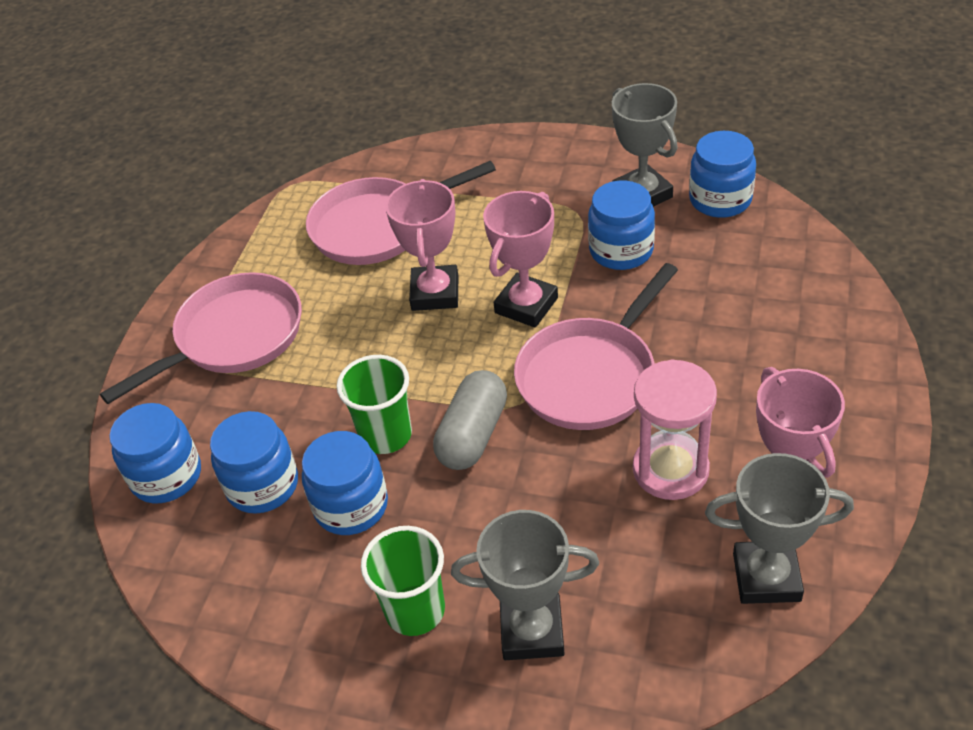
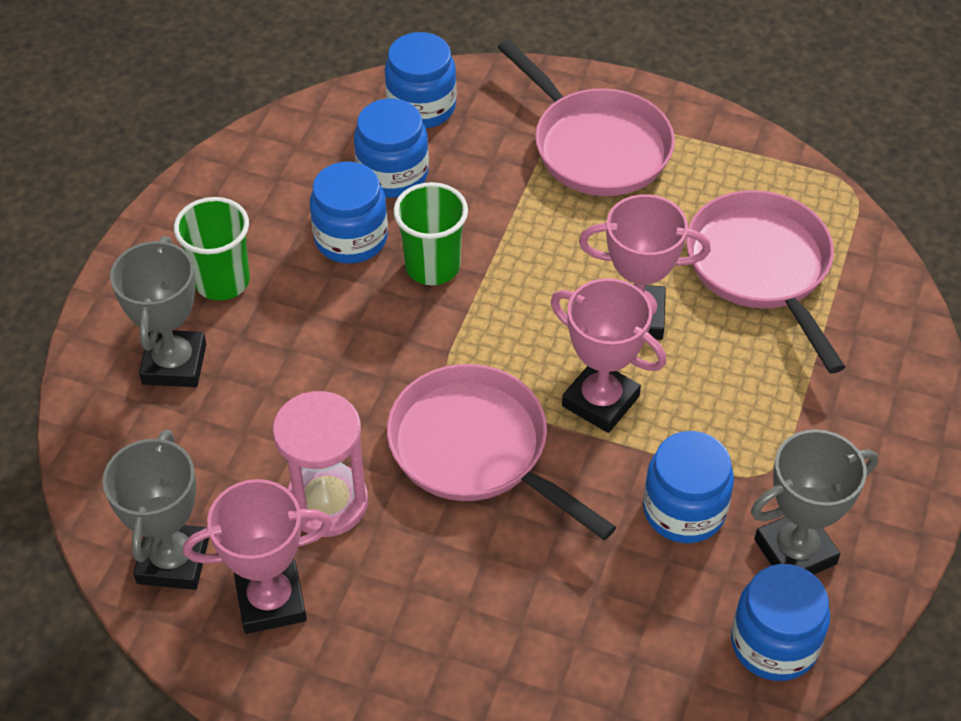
camera: 90 degrees right, 5 degrees up
grey capsule [433,370,507,470] -> none

